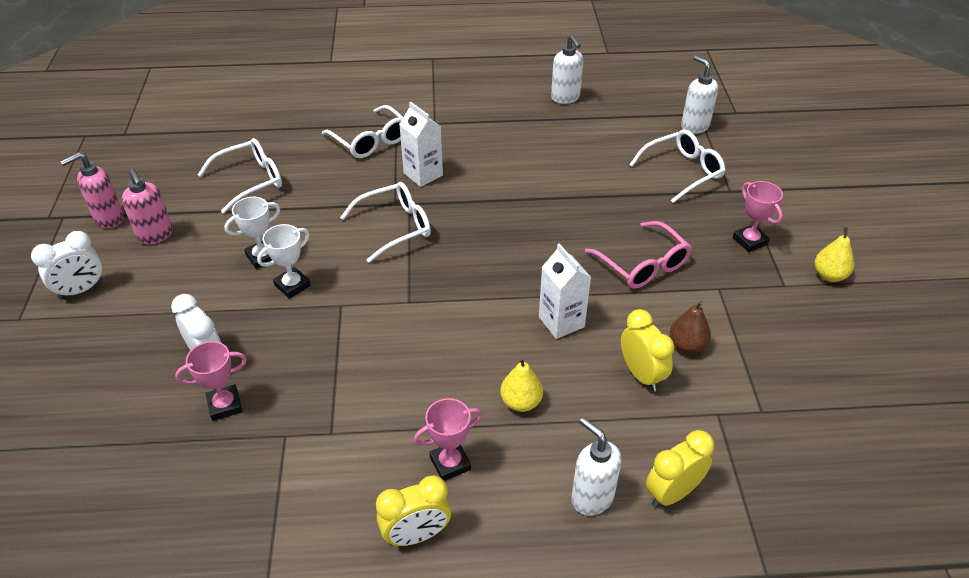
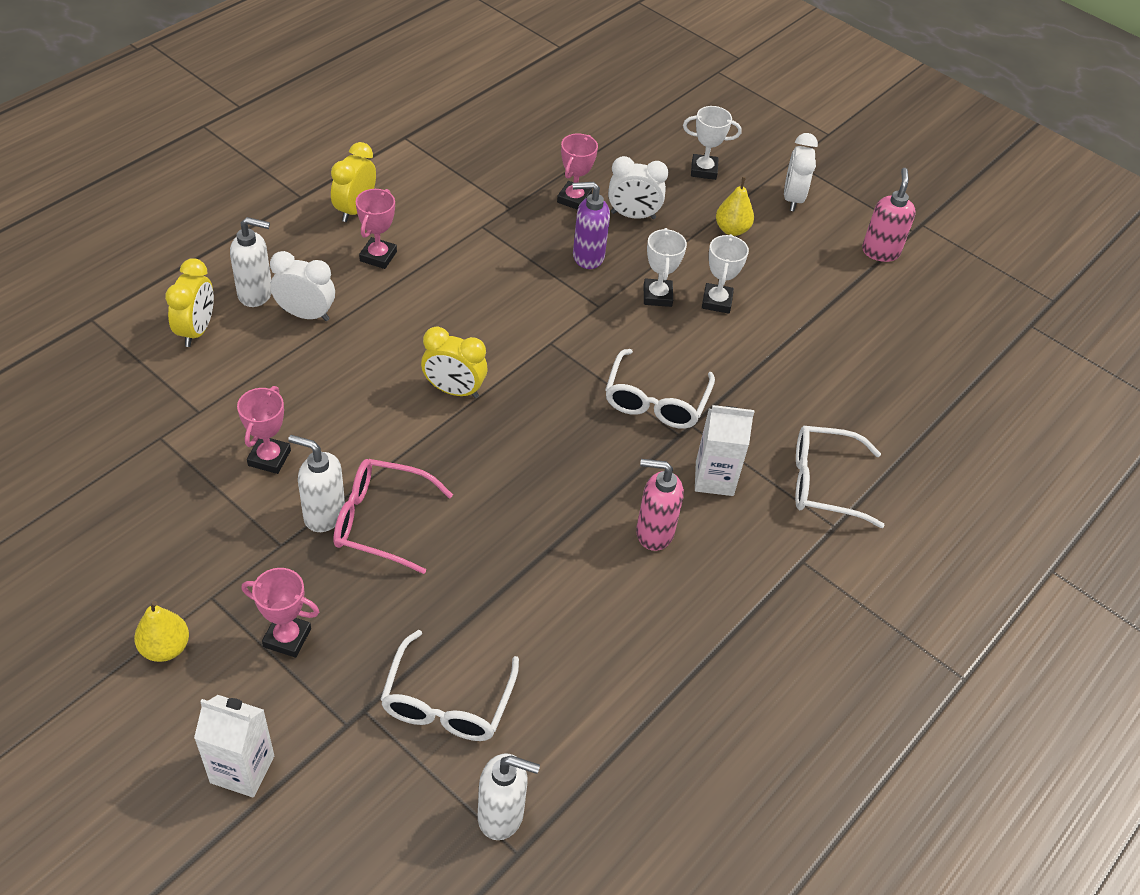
camera: 130 degrees right, 5 degrees up
pink soap dispenser [122,169,173,244] -> pink soap dispenser moved to [636,459,684,551]
white glasses [198,138,282,214] -> none
yellow pear [500,357,543,412] -> yellow pear moved to [716,177,754,236]
white carton [539,243,592,339] -> white carton moved to [194,695,274,798]
white soap dispenser [551,35,583,104] -> white soap dispenser moved to [288,435,345,532]
yellow clock [621,309,674,392] -> yellow clock moved to [421,327,487,398]
brown pear [670,301,711,353] -> pink trophy [237,386,291,474]
none -> white clock [270,251,335,321]
none -> purple soap dispenser [573,182,610,269]
none -> white trophy [683,106,742,180]

